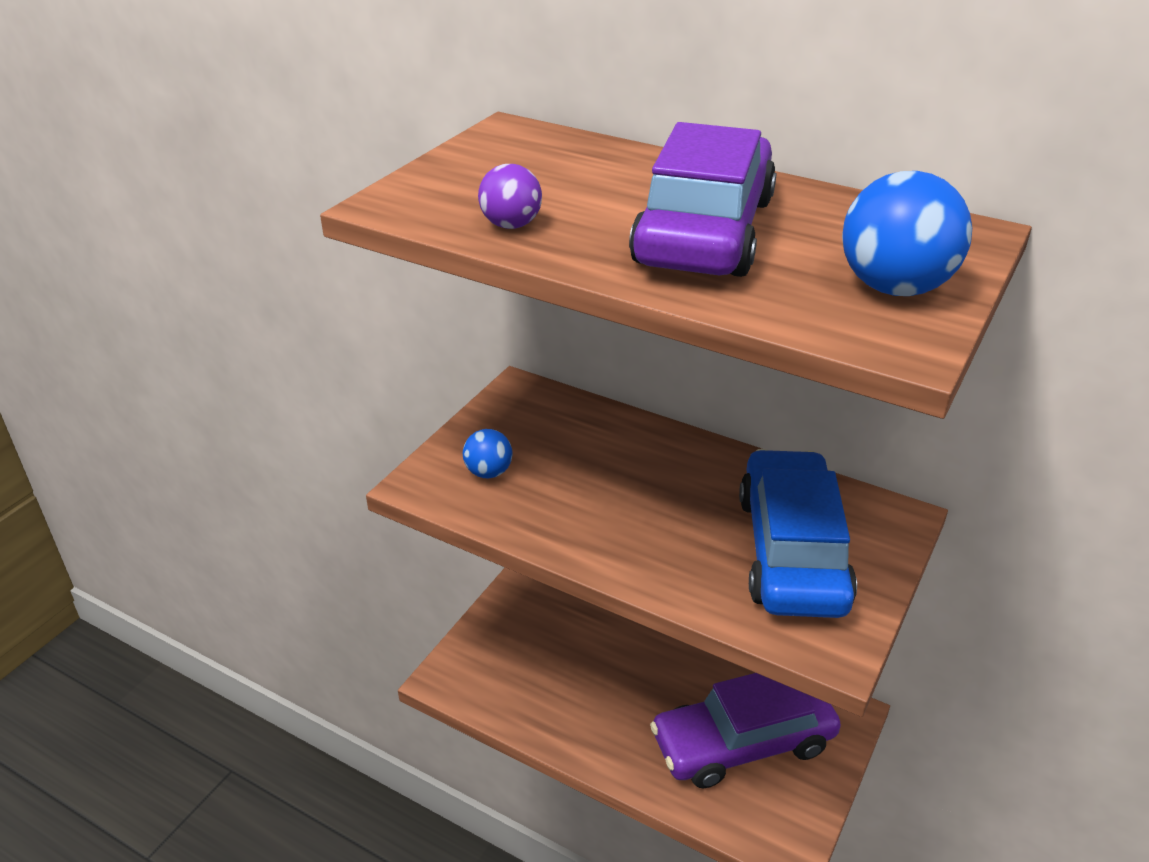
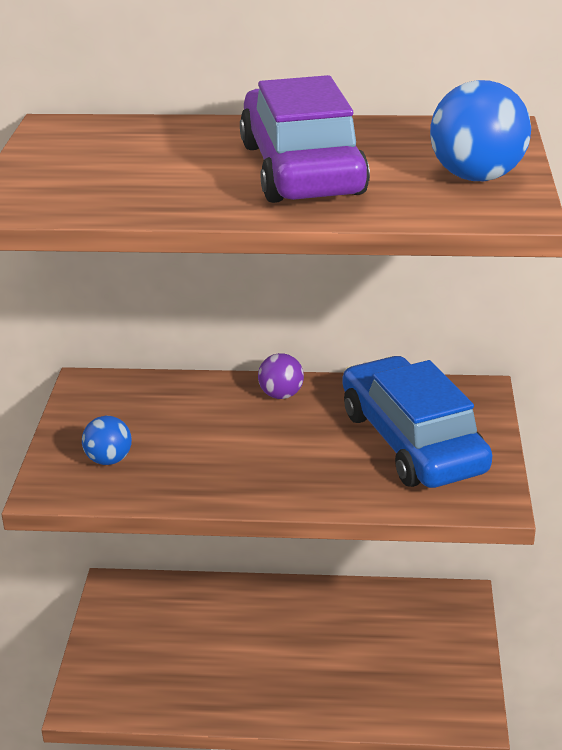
camera: 25 degrees left, 5 degrees down
purple ball [478,164,542,229] -> purple ball moved to [258,353,304,399]
purple car [650,673,841,789] -> none

